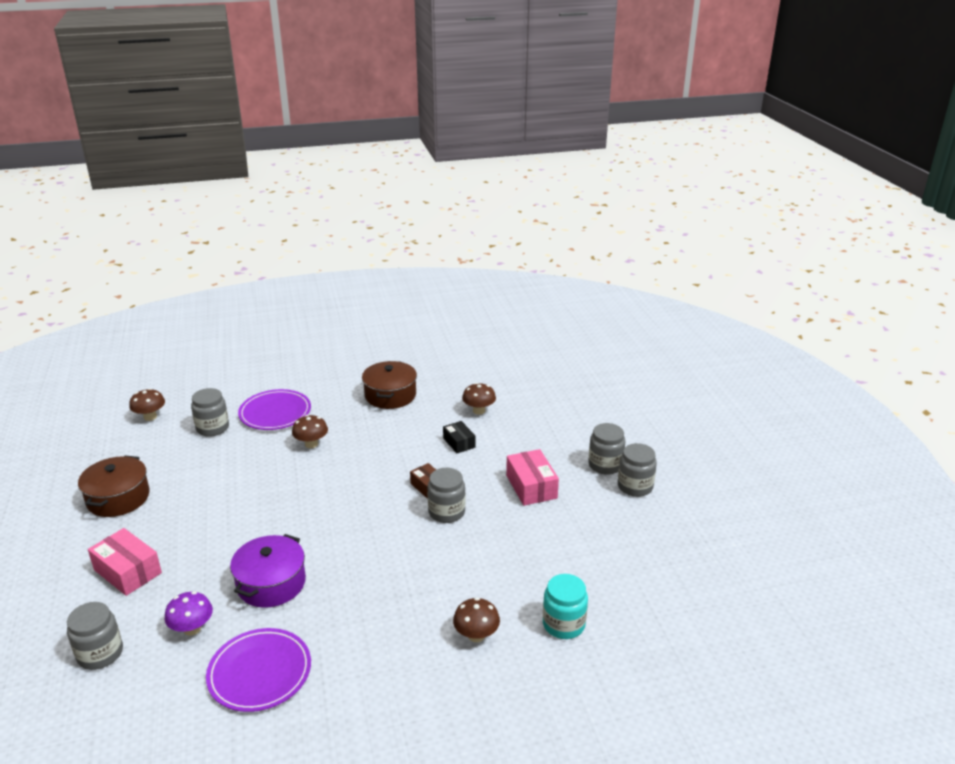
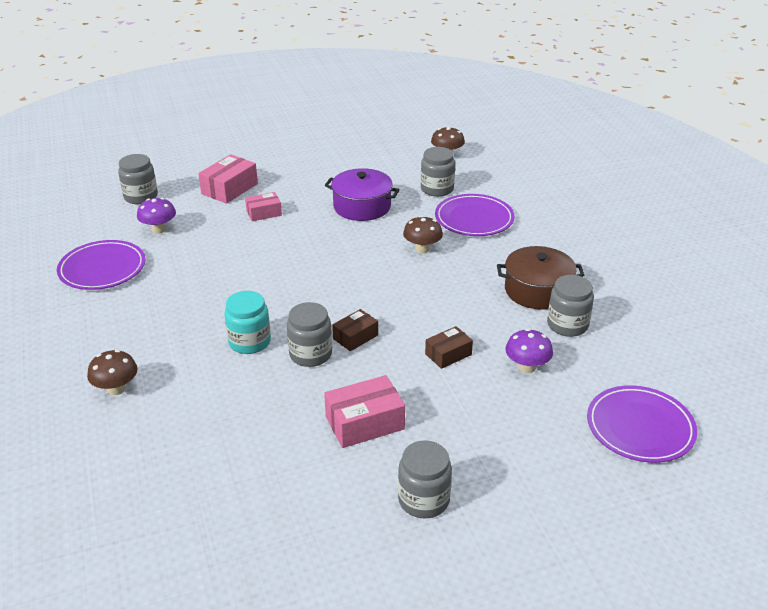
camera: 85 degrees right, 5 degrees up
brown pot [78,455,150,517] -> none
purple pot [230,534,306,608] -> purple pot moved to [325,168,400,221]
black box [443,421,475,453] -> brown box [425,326,473,369]
brown mushroom [462,383,496,415] -> purple mushroom [505,329,553,373]
turquoise jar [543,574,588,639] -> turquoise jar moved to [224,291,271,354]
grey jar [618,443,657,497] -> grey jar moved to [547,275,594,337]
none -> pink box [245,192,282,221]
none -> purple plate [587,385,697,463]

